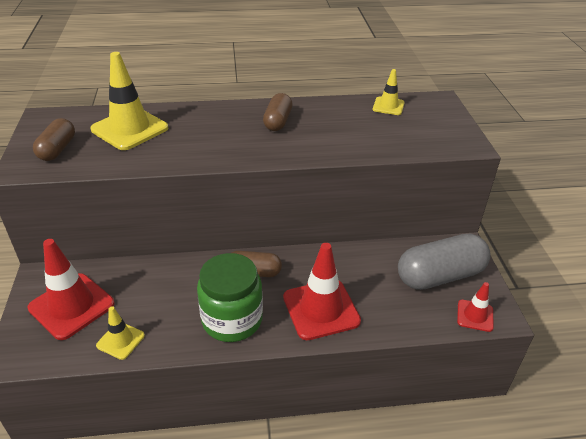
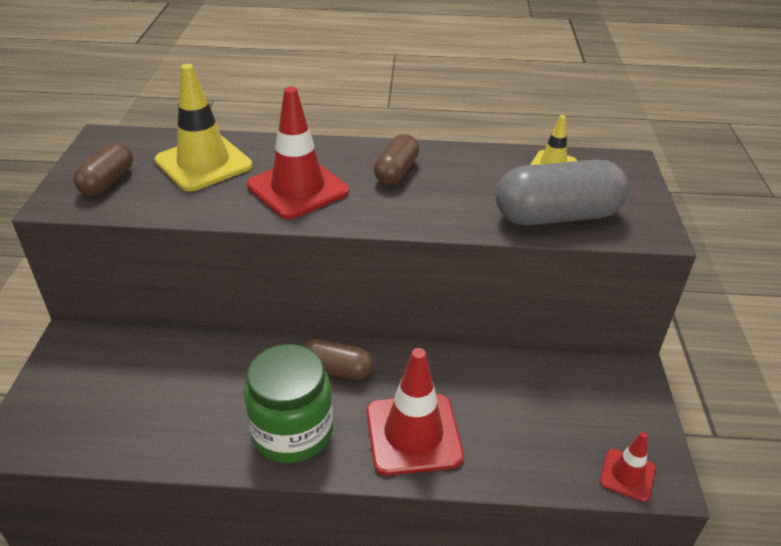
camera: 10 degrees right, 0 degrees up
red traffic cone [27,239,115,340] -> red traffic cone moved to [247,87,349,219]
yellow traffic cone [96,306,145,360] -> none
grey capsule [398,234,491,290] -> grey capsule moved to [496,160,629,225]

